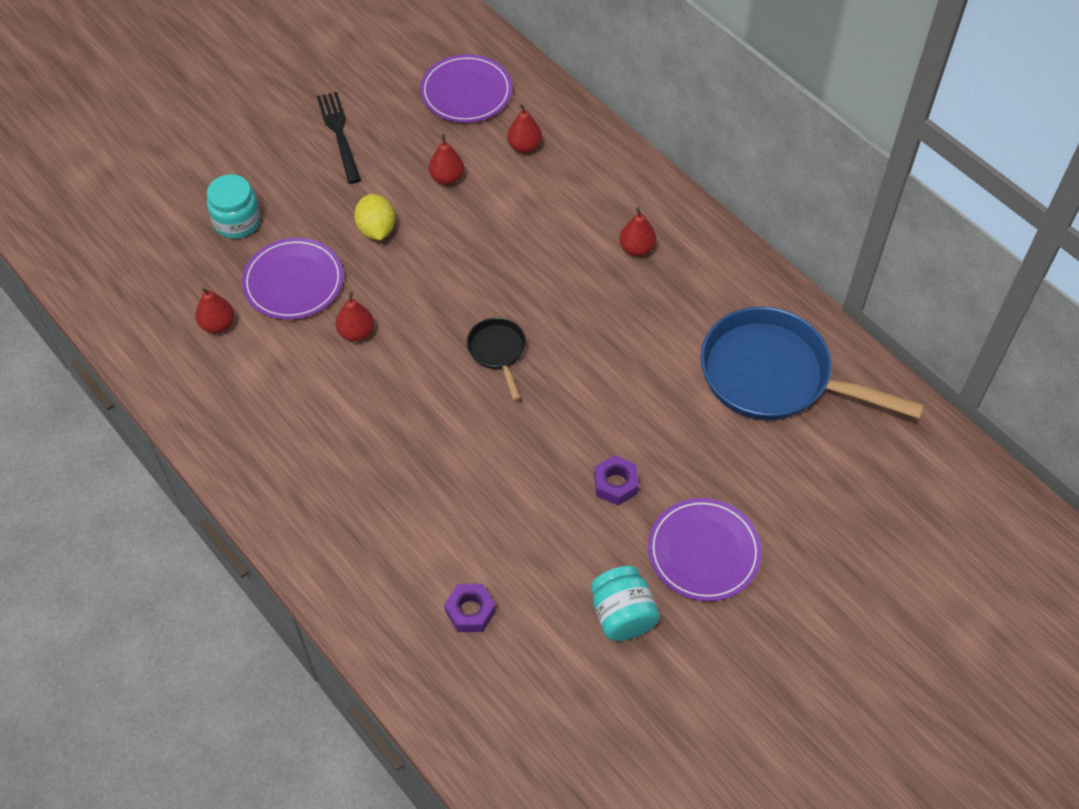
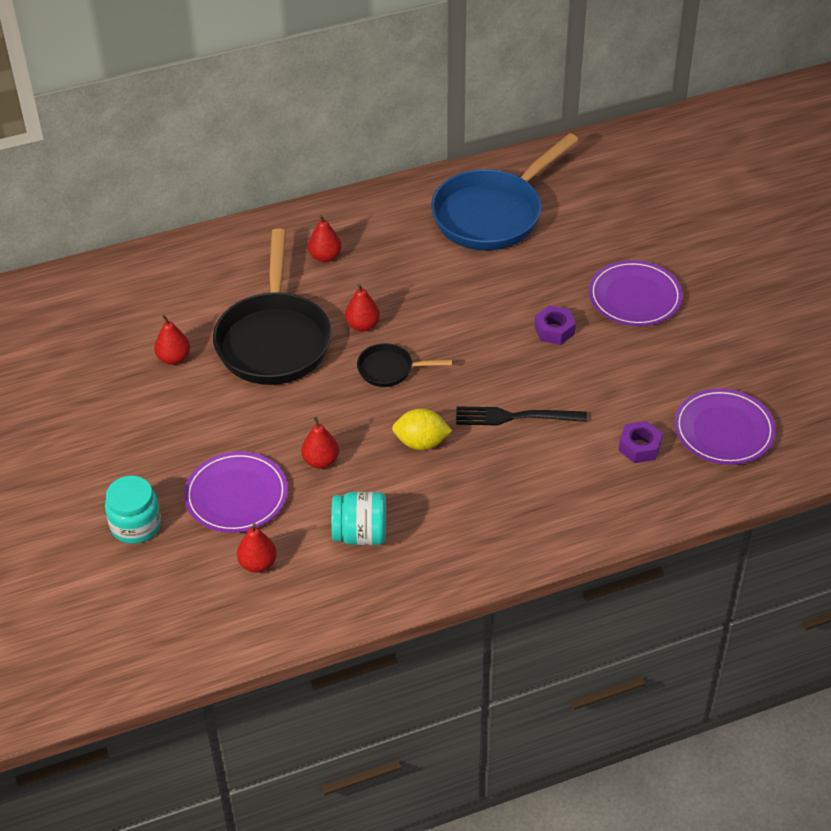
camera: 70 degrees left, 10 degrees down
black fork [317,92,361,184] -> black fork moved to [456,406,587,425]
yellow lemon [354,194,395,240] -> yellow lemon moved to [392,408,452,450]
purple plate [420,54,512,123] -> purple plate moved to [674,388,776,465]
red pear [507,104,542,153] -> red pear moved to [345,284,380,332]
turquoise jar [591,566,660,641] -> turquoise jar moved to [331,492,386,545]
none -> black pan [213,229,332,385]

